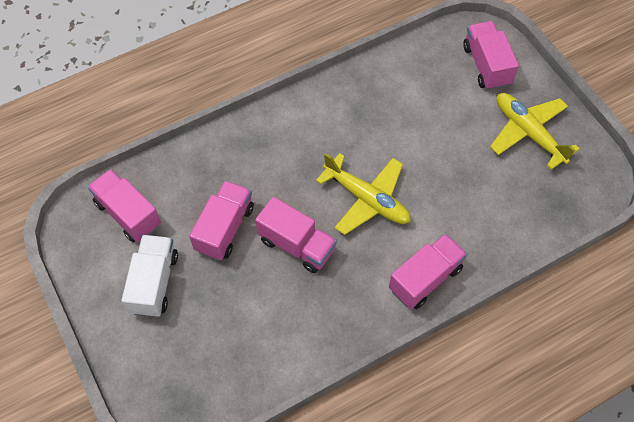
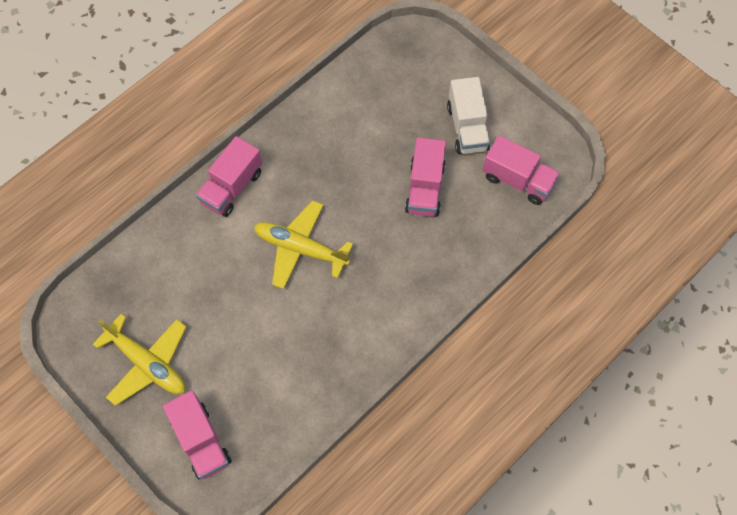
camera: 165 degrees right, 5 degrees up
pink truck [255,197,337,273] -> none

